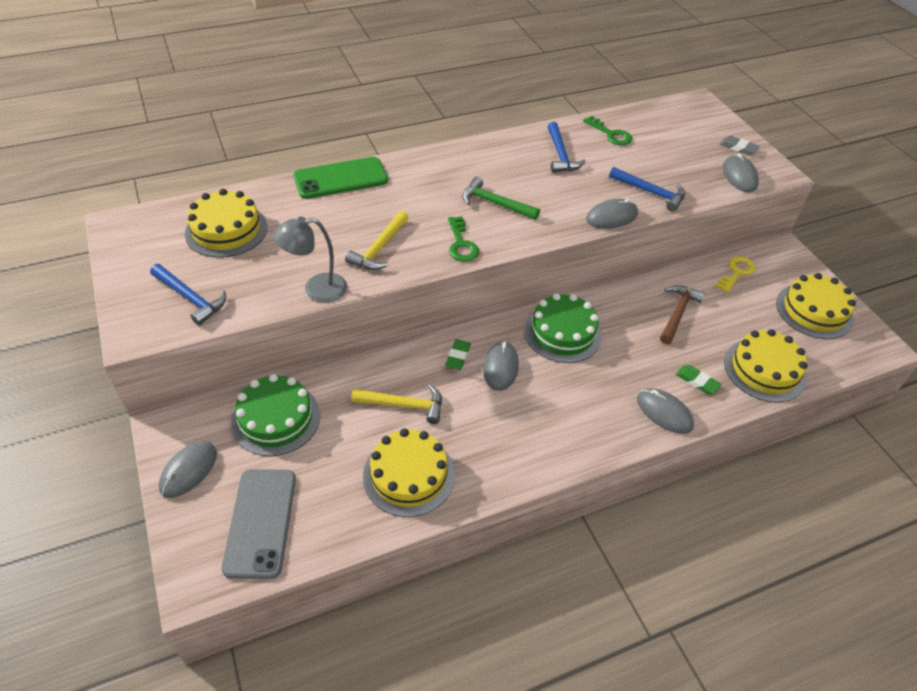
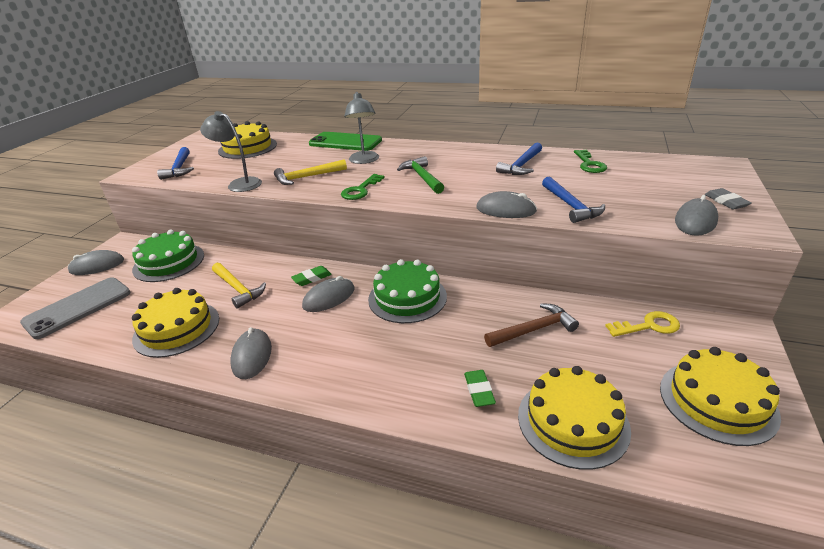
camera: 45 degrees right, 15 degrees down
grey mouse [637,388,694,434] -> grey mouse moved to [230,327,272,379]
none -> grey lamp [344,92,379,164]

